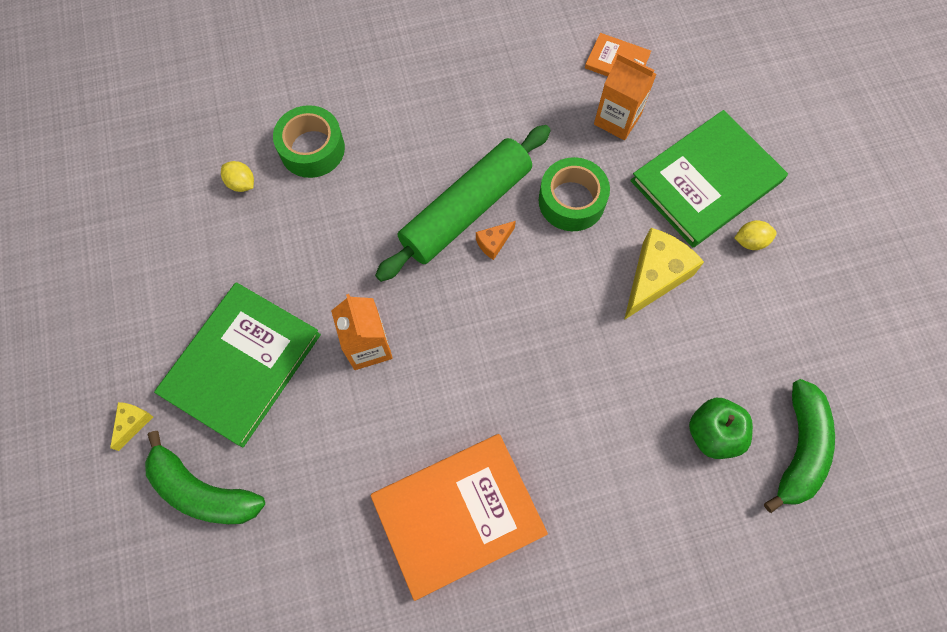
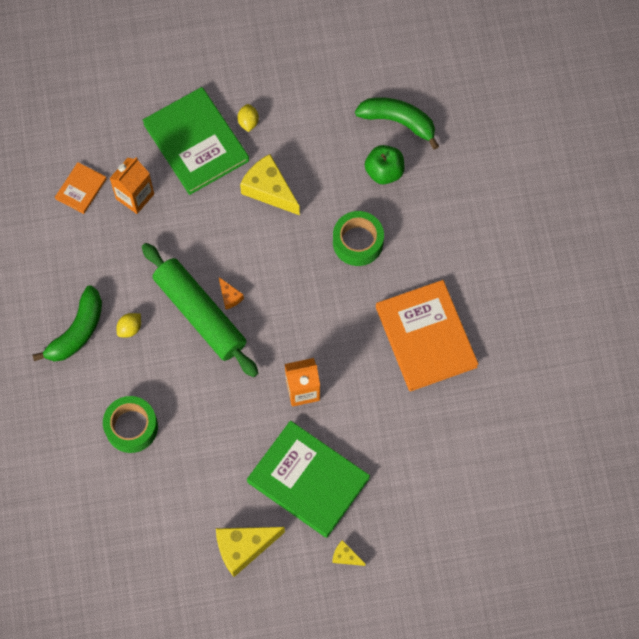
camera: 85 degrees left, 0 degrees up
green banana [145,431,265,524] -> green banana moved to [32,285,102,362]
yellow lemon [221,161,254,192] -> yellow lemon moved to [117,313,141,338]
green tape [538,157,610,231] -> green tape moved to [333,211,384,266]
none -> yellow cheese [216,527,285,577]

